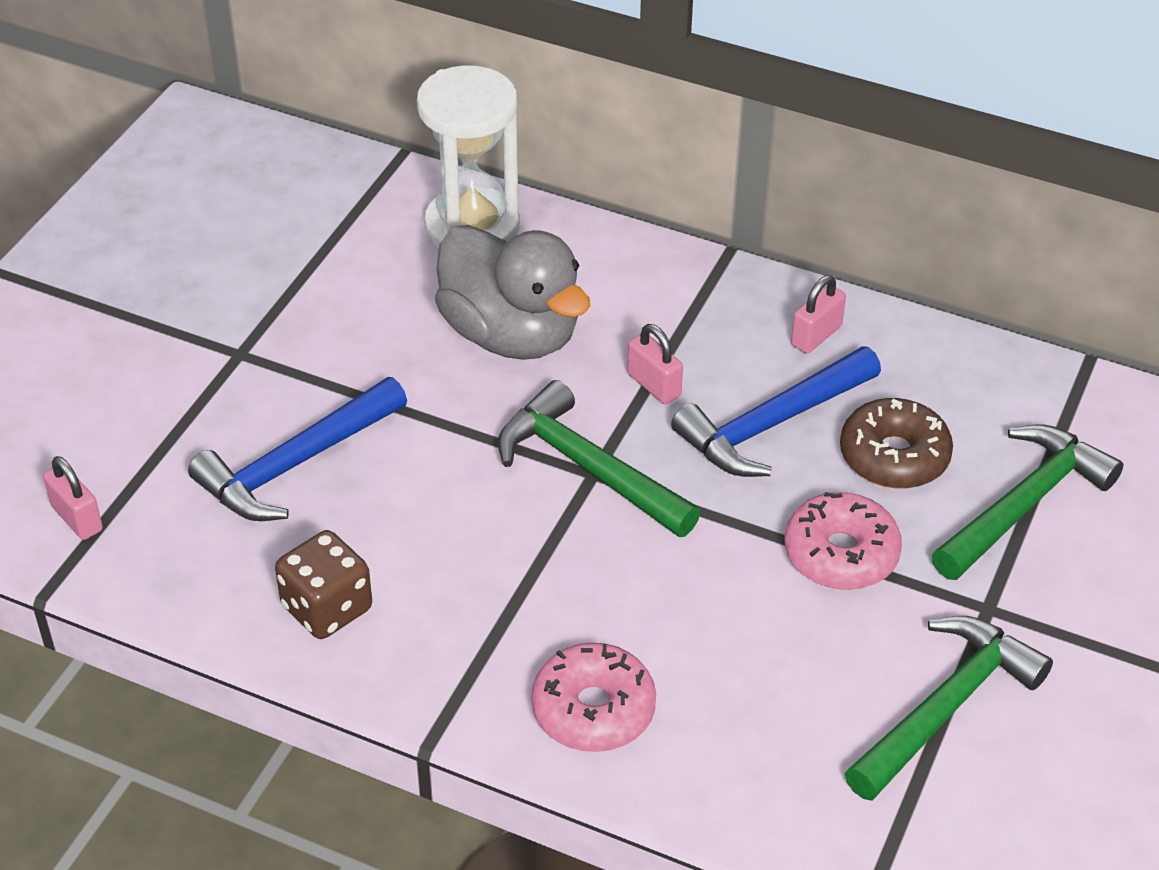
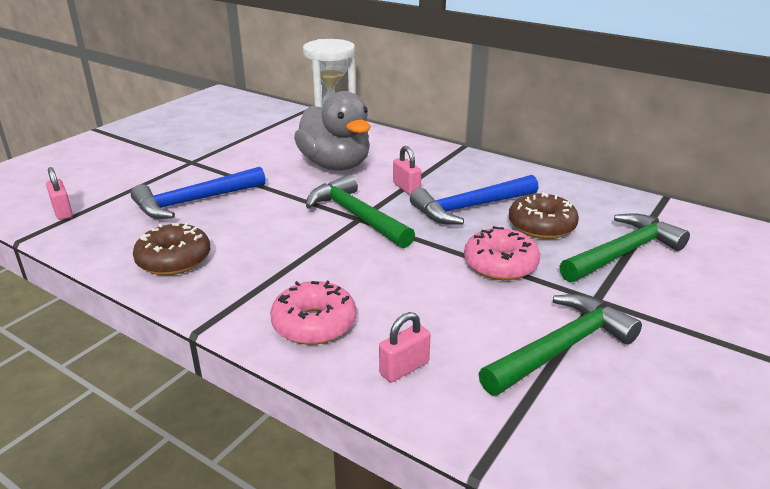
camera: 10 degrees right, 15 degrees down
brown dice [275,530,372,639] -> brown donut [133,223,210,275]
pink padlock [791,275,846,354] -> pink padlock moved to [379,312,430,382]

